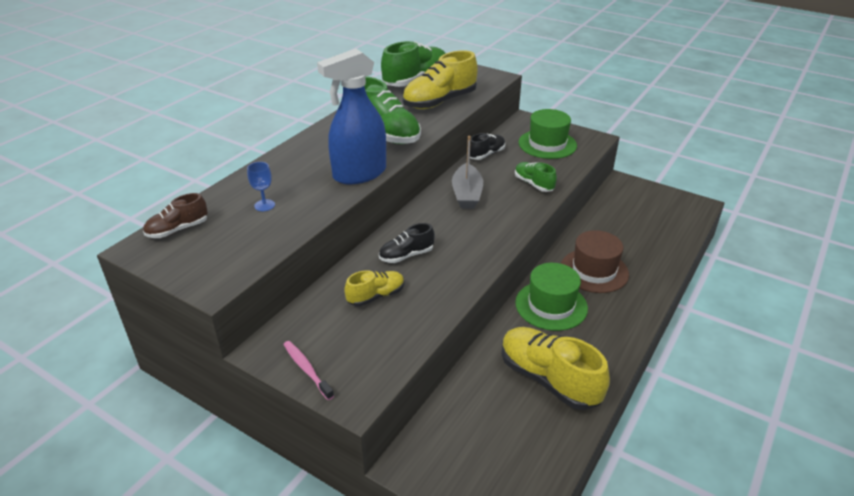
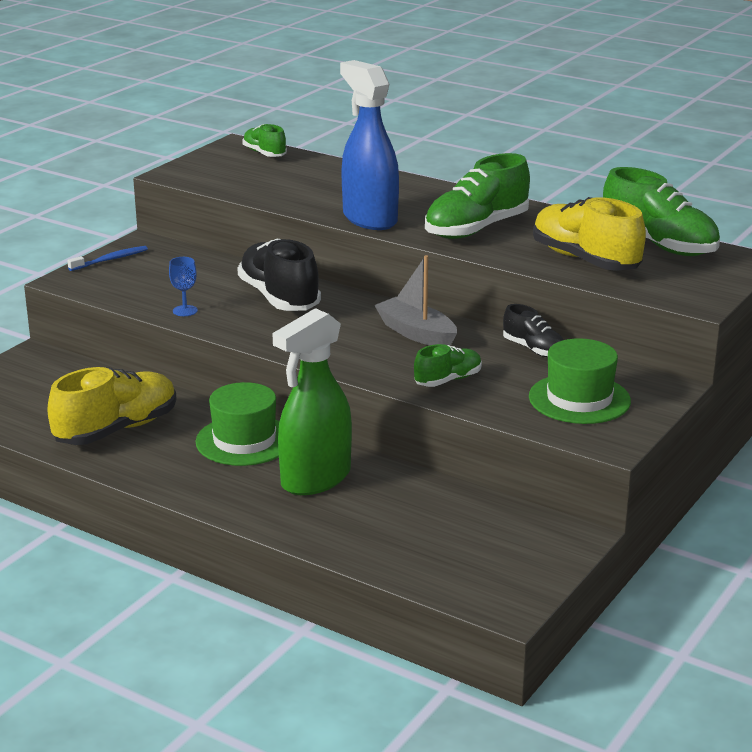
camera: 90 degrees right, 10 degrees down
brown shoe [143,193,208,238] -> green shoe [242,124,287,157]
blue goblet [247,162,275,211] -> blue goblet moved to [169,257,197,316]
pink toothbrush [283,341,334,400] -> blue toothbrush [67,246,148,271]
yellow shoe [344,270,404,306] -> none
black shoe [379,223,435,263] -> black shoe [237,238,321,311], size x1.82
grey boat [452,136,483,209] -> grey boat turned 45 degrees clockwise [374,255,457,346]
brown hat [561,230,629,293] -> green spray bottle [273,308,352,495]

